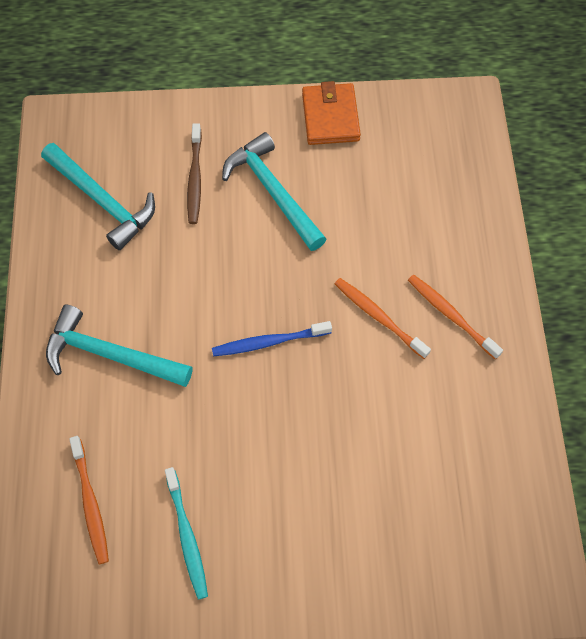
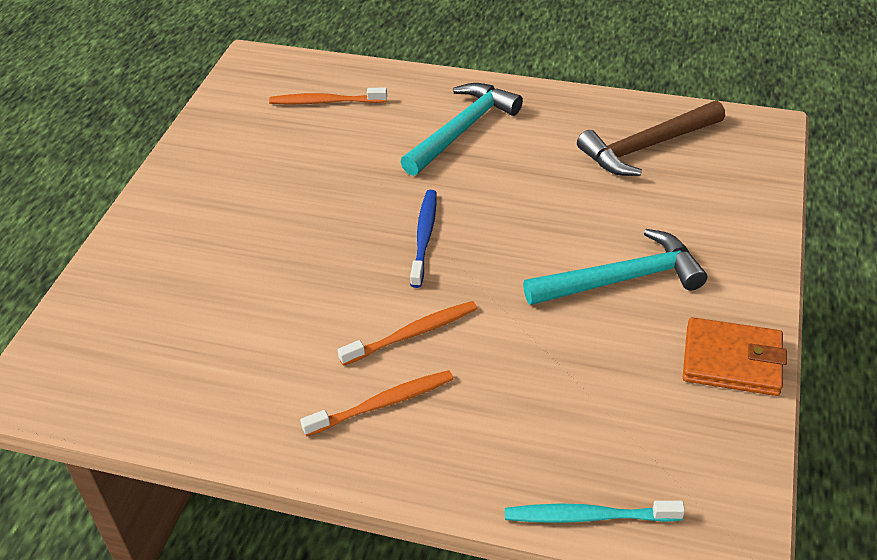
camera: 110 degrees right, 20 degrees down
turquoise hammer [41,143,155,250] -> brown hammer [577,101,725,176]
turquoise toothbrush [165,467,208,600] -> turquoise toothbrush moved to [505,501,685,523]
brown toothbrush [187,123,202,224] -> none

